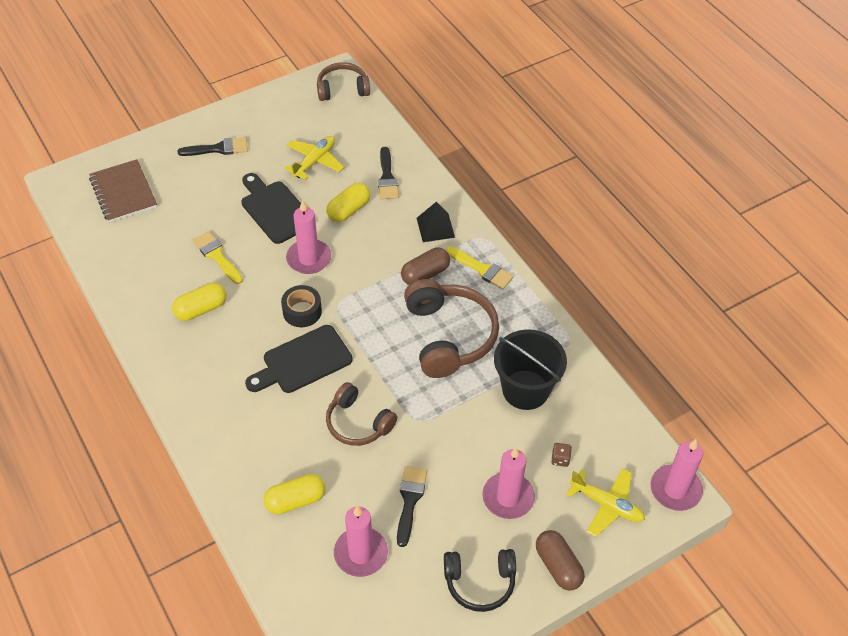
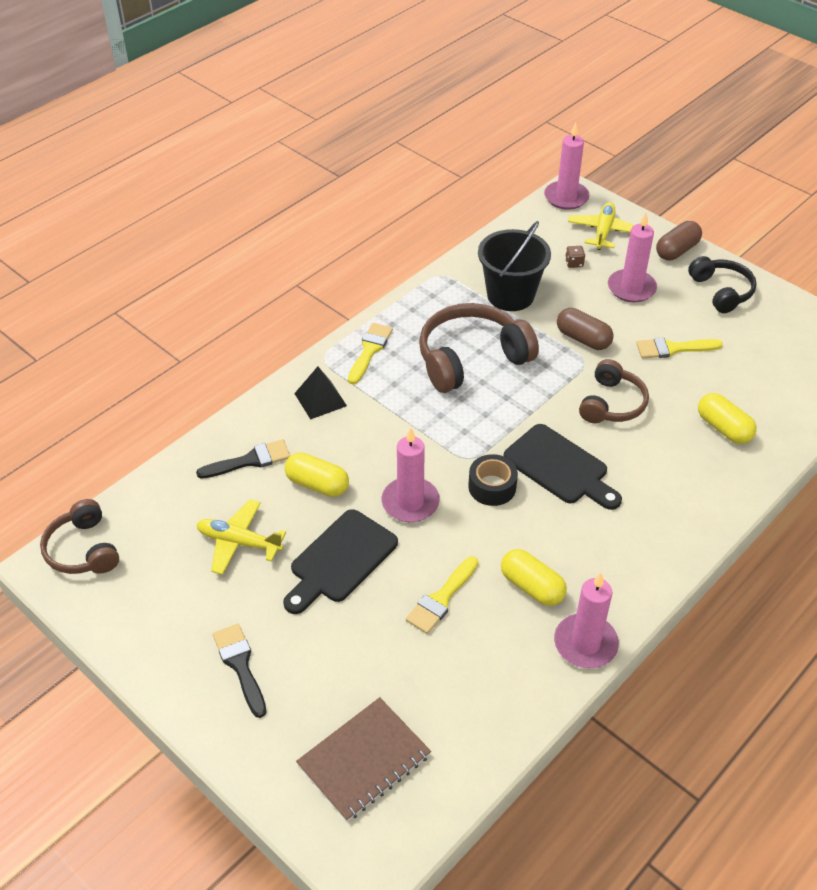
camera: 105 degrees left, 5 degrees down
pink candle [334,506,388,577] -> pink candle moved to [554,573,619,668]
black brush [397,466,427,547] -> yellow brush [636,337,723,358]
brown capsule [401,248,450,285] -> brown capsule moved to [557,308,614,350]

